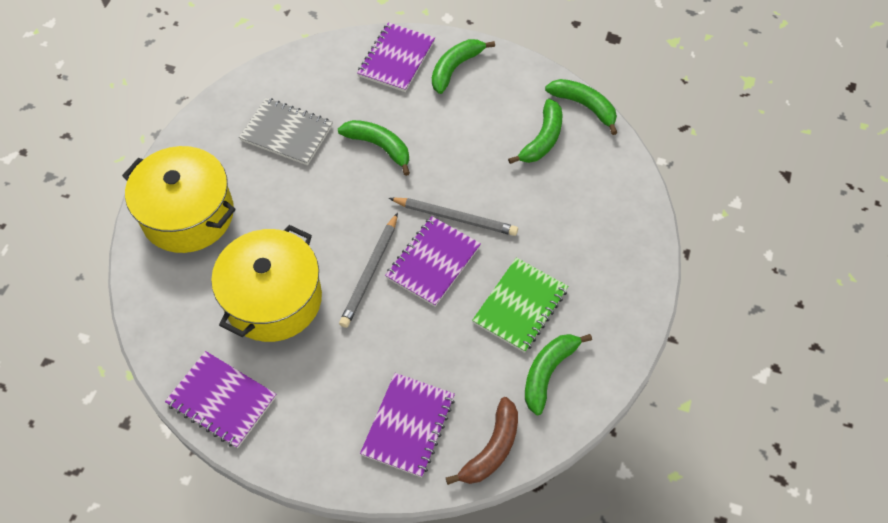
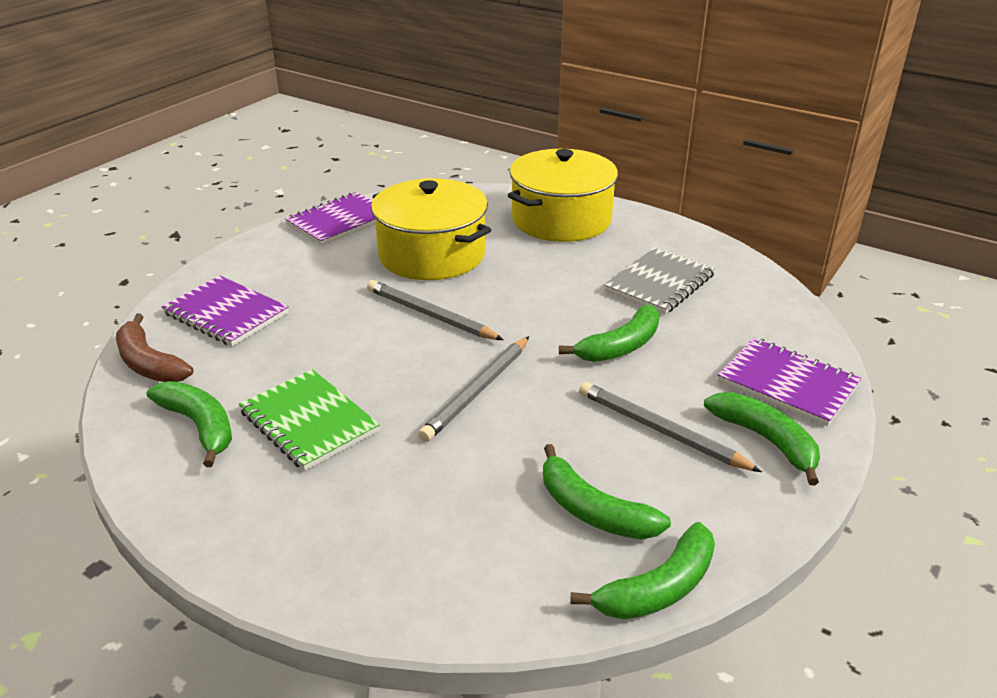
camera: 105 degrees right, 25 degrees down
purple notebook [385,216,481,307] -> none
none -> grey pencil [579,382,762,472]

